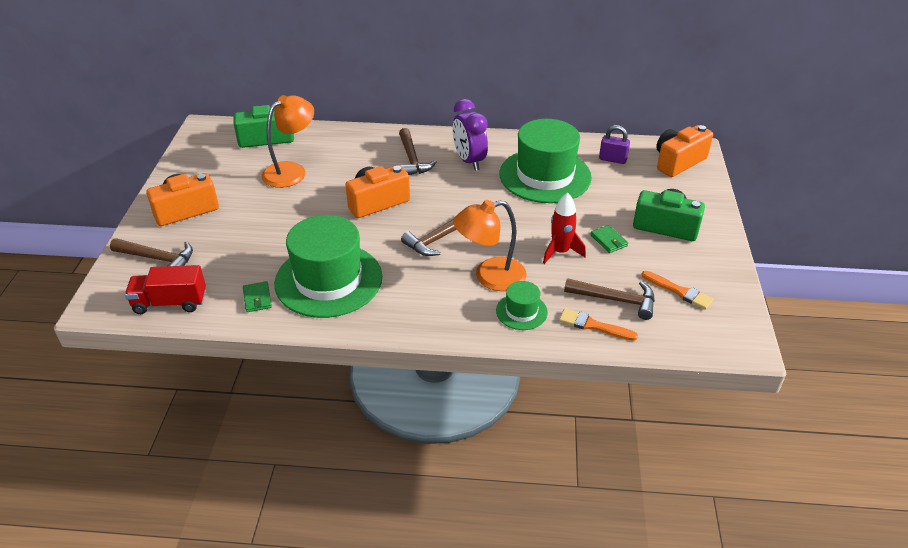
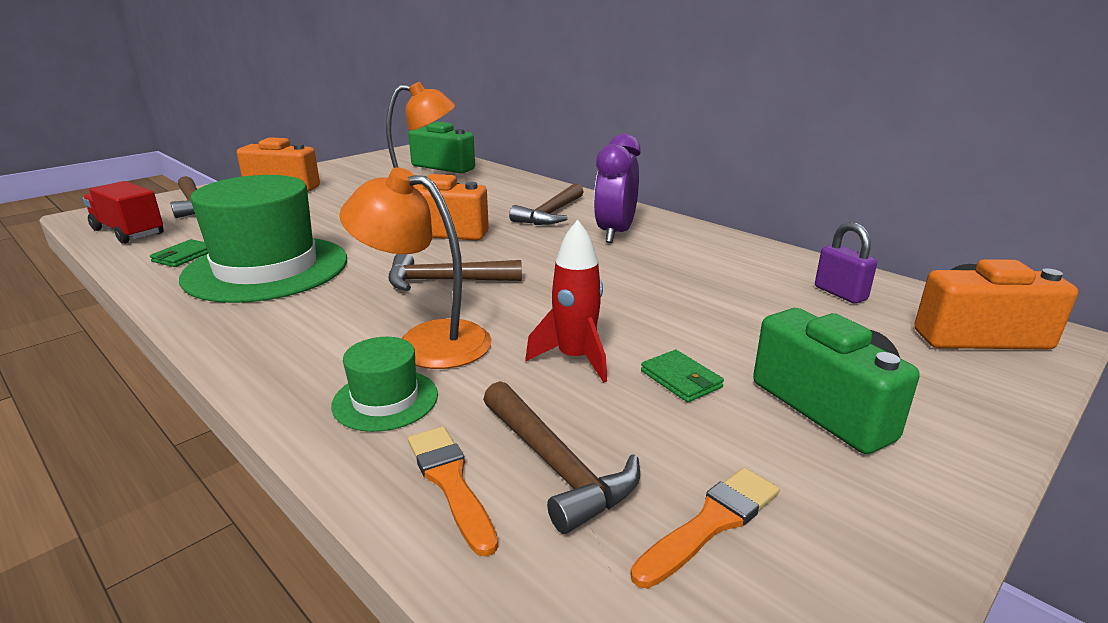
camera: 40 degrees right, 15 degrees down
green hat [499,119,592,203] -> none
green wallet [590,225,628,253] -> green wallet turned 45 degrees counterclockwise [641,350,724,402]
orange brush [641,271,714,310] -> orange brush turned 120 degrees counterclockwise [631,468,779,589]

